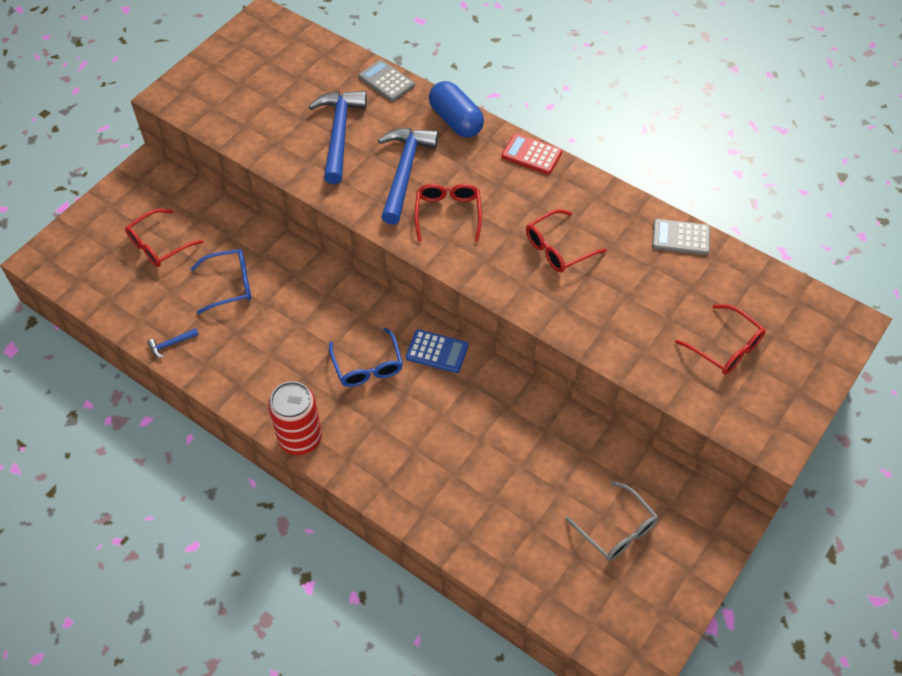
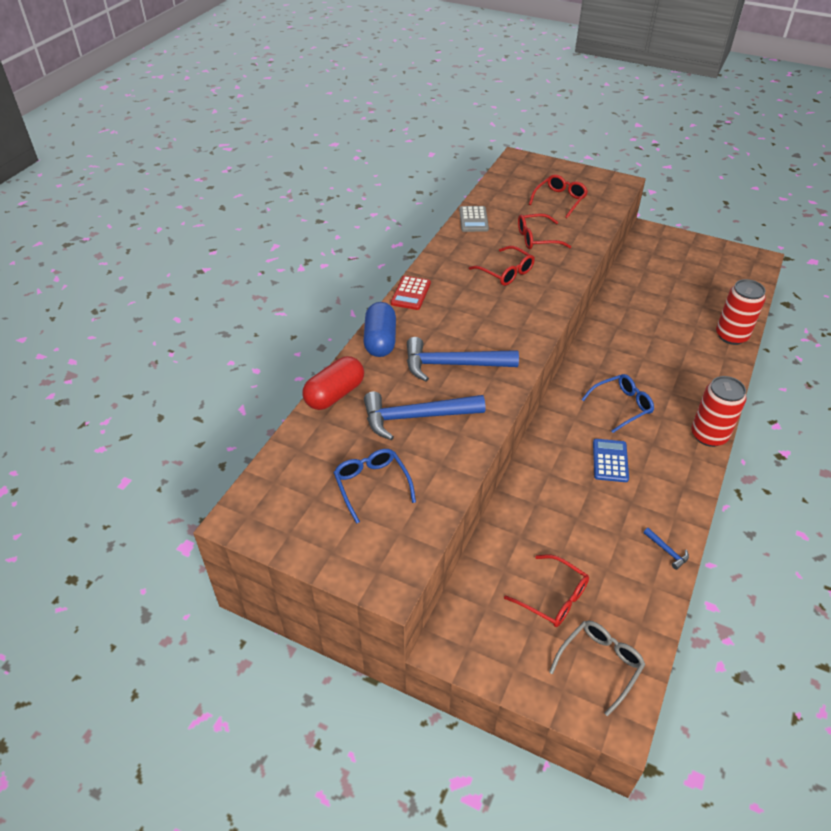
camera: 100 degrees left, 10 degrees down
blue glasses [191,249,251,314] -> blue glasses moved to [333,449,416,524]
grey calculator [358,59,415,102] -> red capsule [302,356,364,410]
blue calculator [406,329,468,373] -> blue calculator moved to [593,439,629,482]
red glasses [415,184,482,242] -> red glasses moved to [518,214,572,249]
blue capsule [429,81,484,138] -> blue capsule turned 45 degrees counterclockwise [363,302,396,357]
grey glasses [565,481,658,561] -> grey glasses moved to [549,620,645,716]
none -> red can [716,279,766,345]

